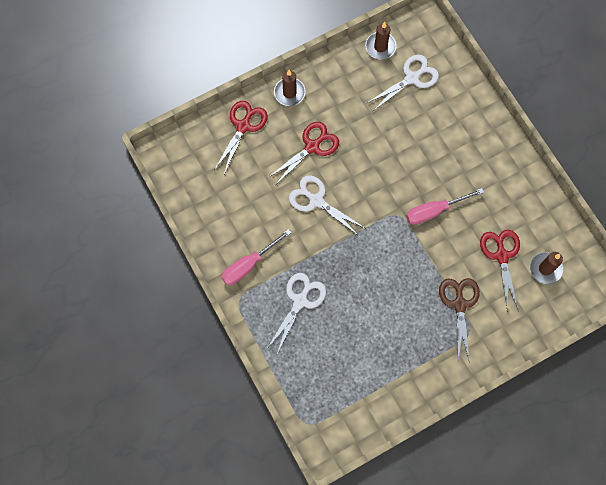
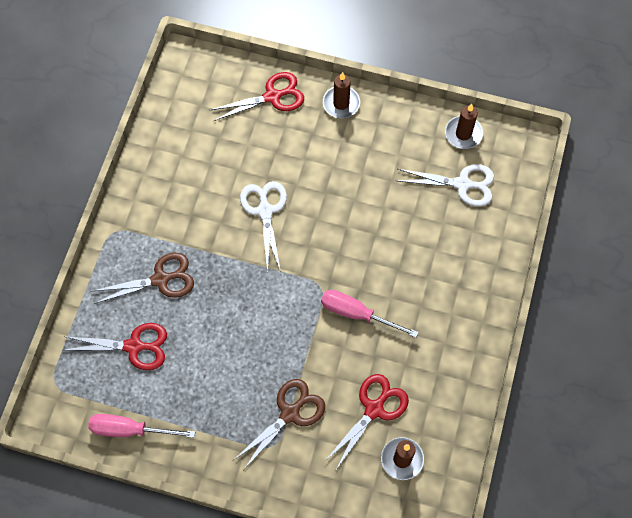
camera: 45 degrees right, 5 degrees down
pink screwdriver [221,229,291,285] -> pink screwdriver moved to [88,414,195,438]
white scissors [268,273,326,353] -> brown scissors [93,253,194,304]
red scissors [269,122,339,184] -> red scissors moved to [63,323,167,370]

